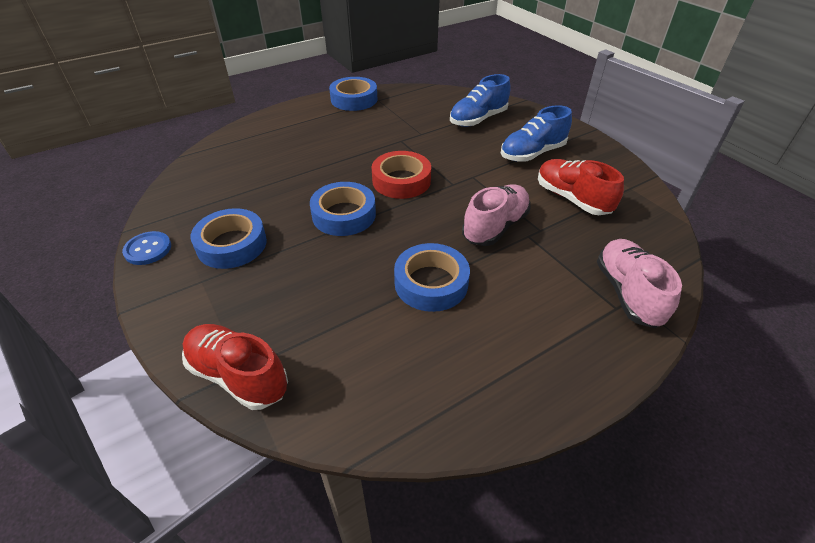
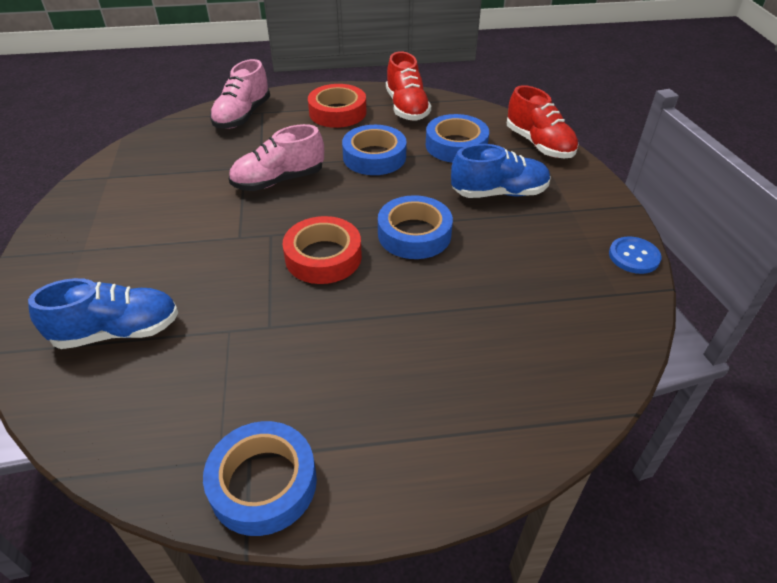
camera: 155 degrees left, 0 degrees up
blue tape [191,208,267,269] -> blue tape moved to [426,114,489,163]
blue shoe [501,105,572,162] -> blue shoe moved to [451,144,551,198]
red shoe [538,159,624,215] -> red shoe moved to [386,52,431,121]
none -> red tape [308,84,367,128]

